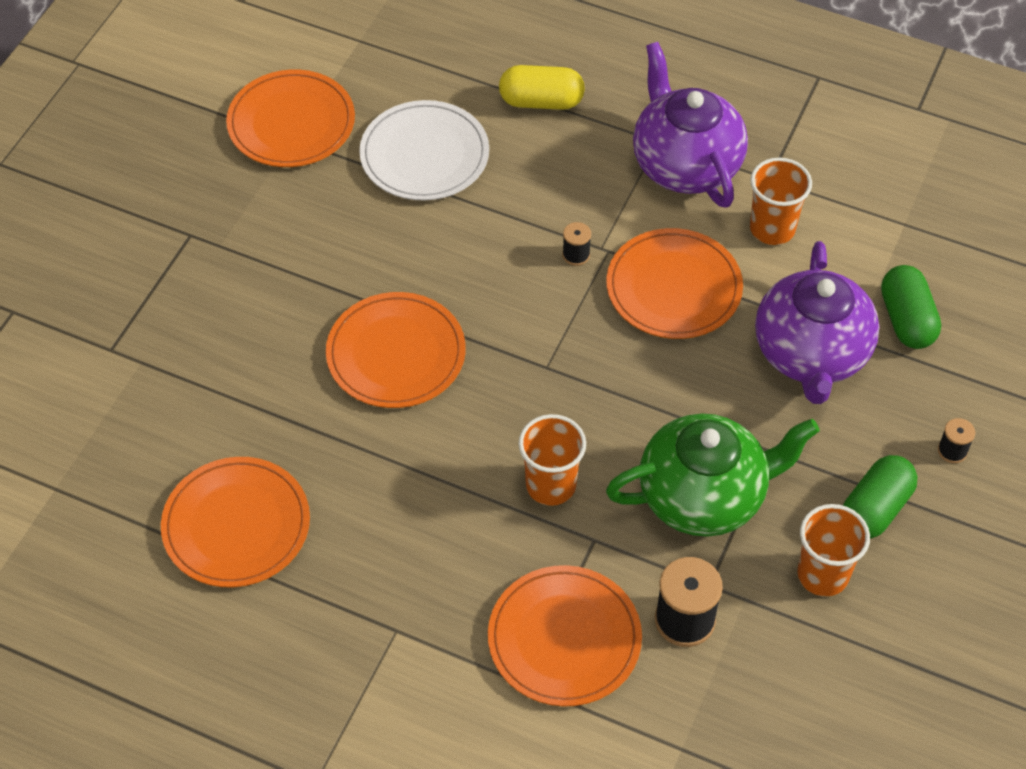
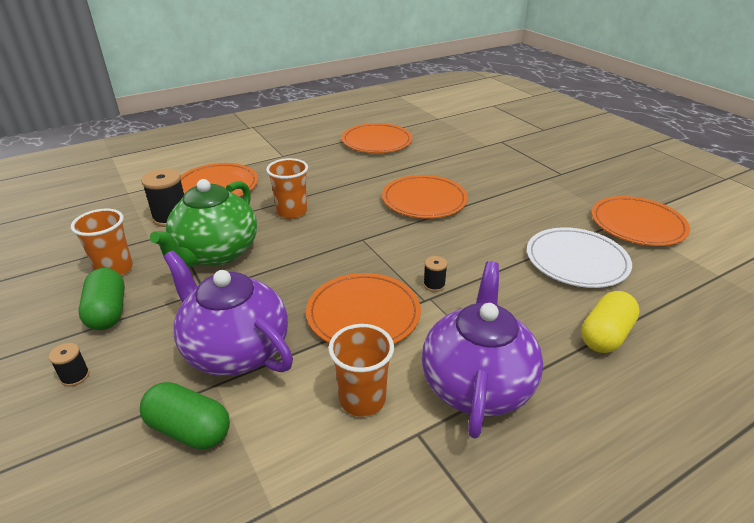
camera: 125 degrees right, 20 degrees down
purple teapot [633,42,748,208] -> purple teapot turned 90 degrees counterclockwise [422,261,543,439]

